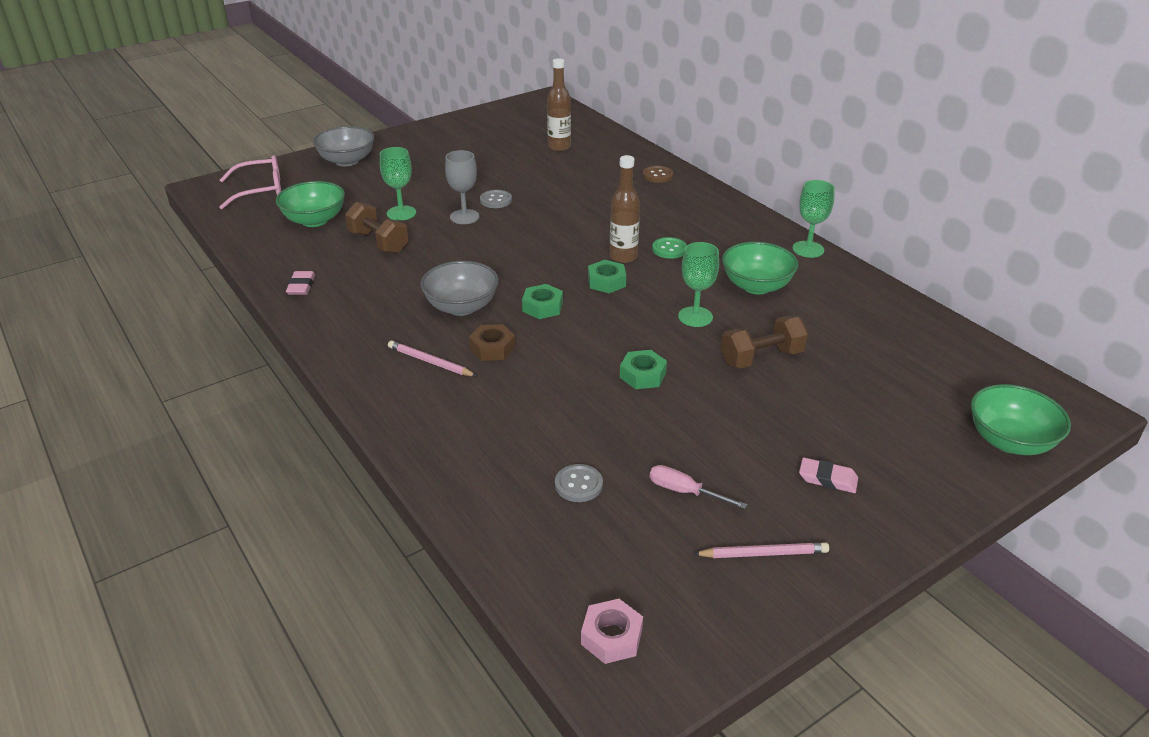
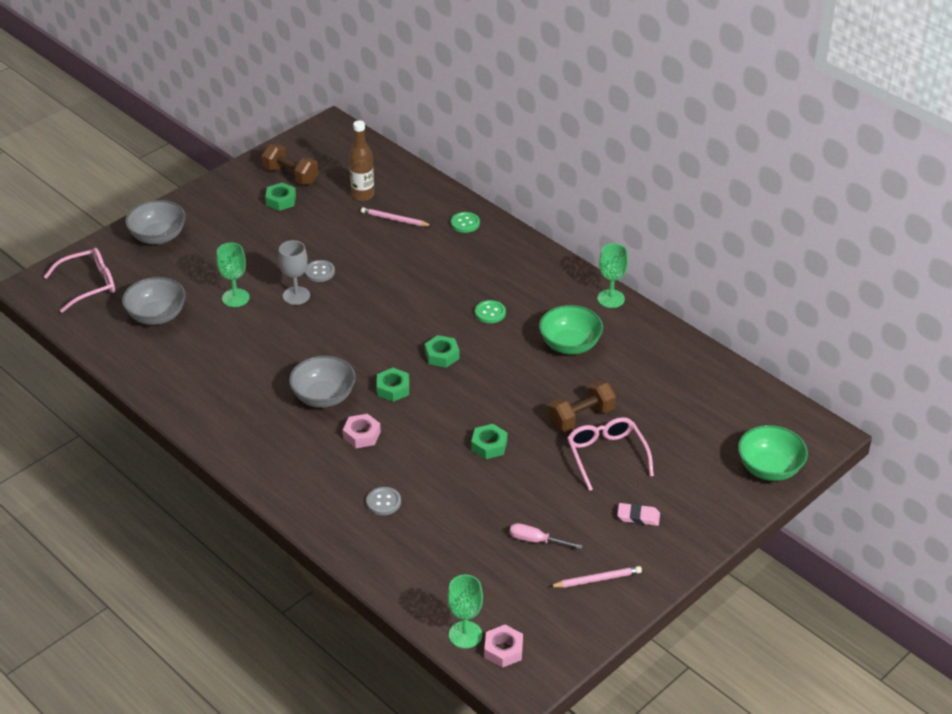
camera: 10 degrees left, 5 degrees up
green bowl [276,181,345,227] -> grey bowl [122,277,186,325]
pink eraser [286,271,315,295] -> none
brown dumbbell [345,202,408,253] -> brown dumbbell moved to [262,144,318,185]
pink pencil [388,341,477,377] -> pink pencil moved to [361,207,432,226]
brown nut [469,324,516,361] -> pink nut [343,414,381,448]
grey button [555,464,603,502] -> grey button moved to [366,487,401,515]
brown bottle [610,155,640,263] -> none
brown button [643,166,673,183] -> green button [451,212,480,233]
green goblet [678,242,719,327] -> green goblet moved to [447,574,483,649]
none -> green nut [265,183,296,211]
none -> pink glasses [567,417,654,491]

